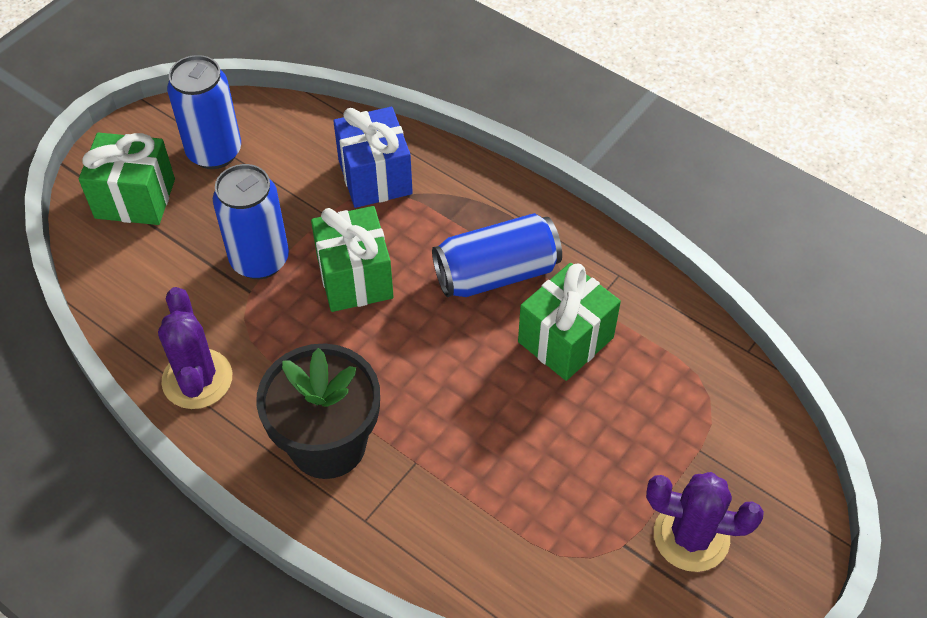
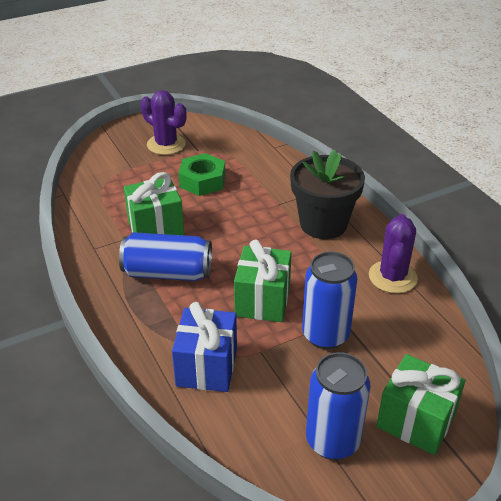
camera: 155 degrees left, 15 degrees down
none -> green nut [178,153,226,196]

